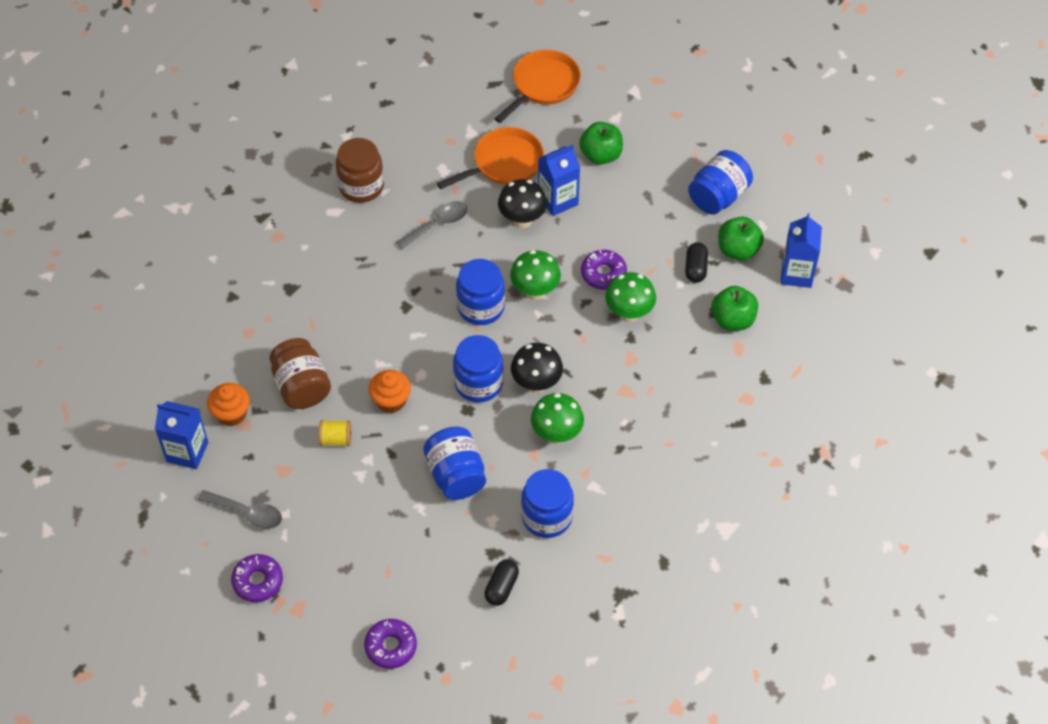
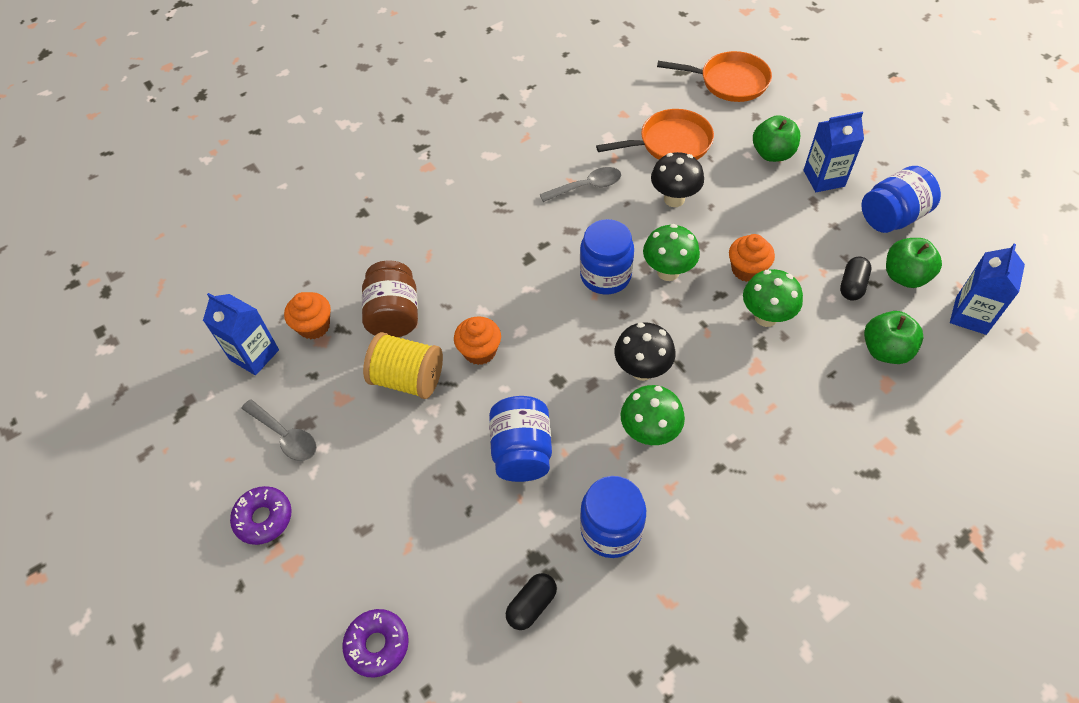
camera: 20 degrees right, 0 degrees up
yellow spool [319,420,352,446] -> yellow spool [363,332,443,399], size x1.84
brown jar [336,138,384,203] -> none
blue jar [453,335,504,403] -> none
orange pan [495,50,581,123] -> orange pan turned 45 degrees clockwise [657,51,772,102]
blue carton [538,144,580,216] -> blue carton moved to [803,112,864,192]
purple donut [581,250,627,290] -> orange cupcake [729,234,775,282]

